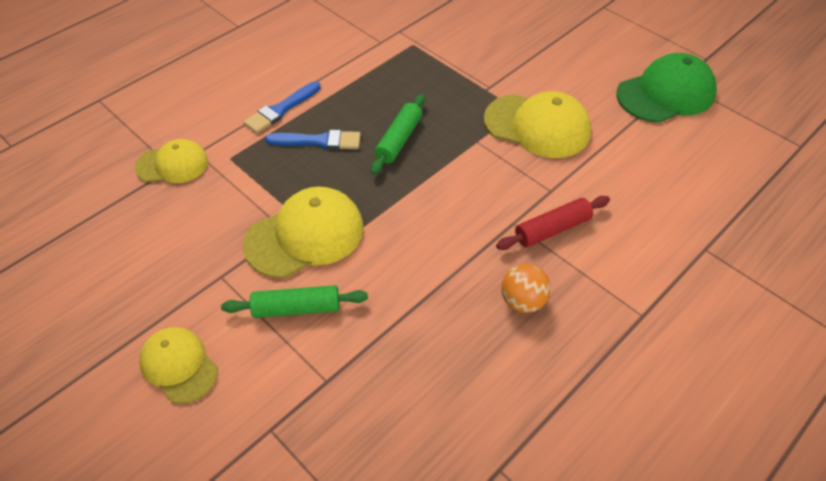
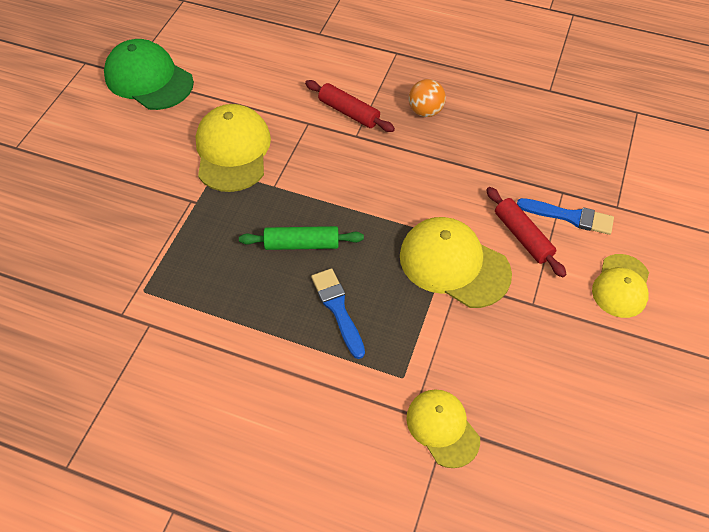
camera: 115 degrees left, 5 degrees up
green rolling pin [221,285,368,318] -> red rolling pin [486,187,567,277]
blue brush [243,81,321,133] -> blue brush moved to [517,198,614,235]

